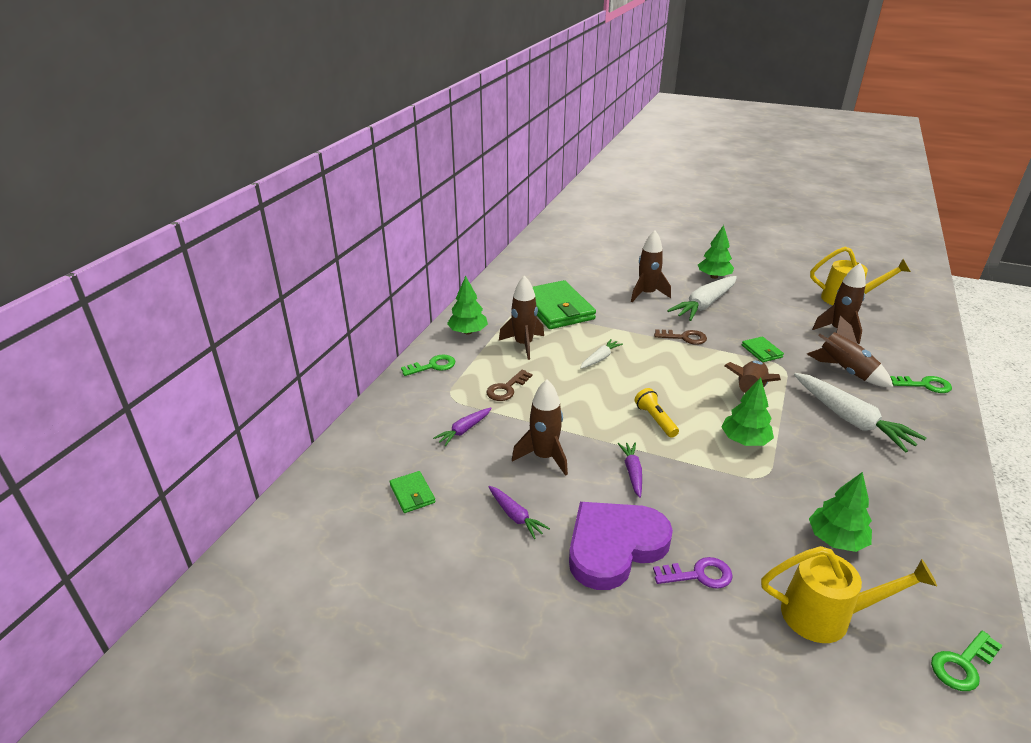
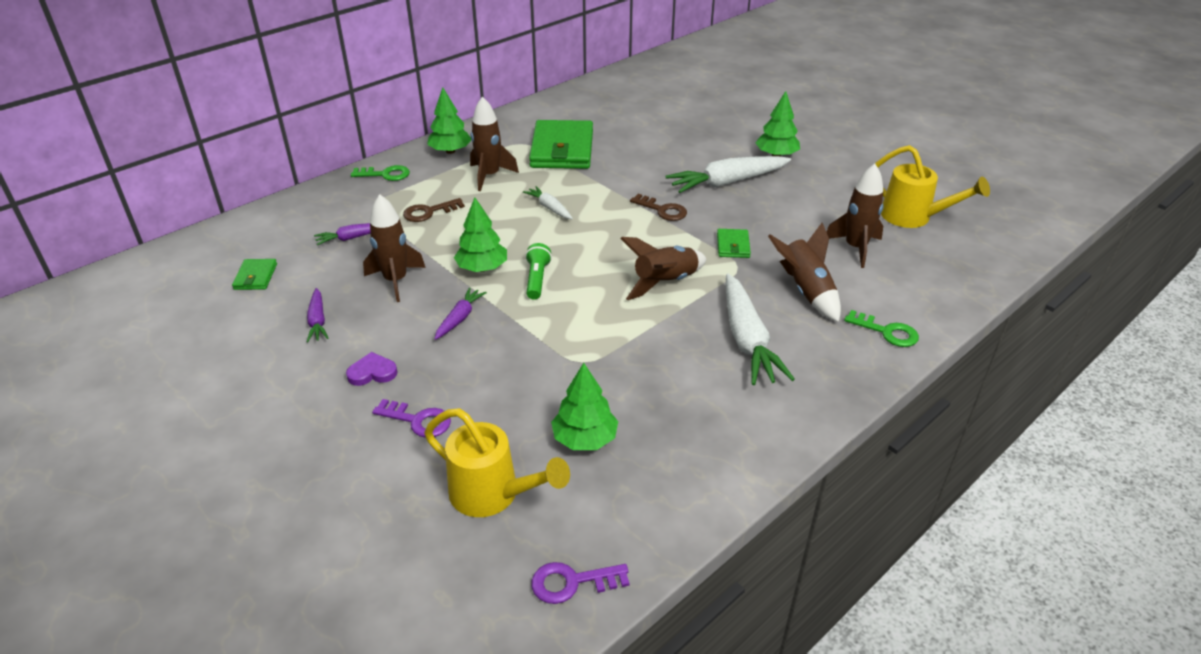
camera: 25 degrees right, 5 degrees up
purple heart [569,502,673,590] -> purple heart [346,352,397,386], size x0.42
white carrot [580,339,623,369] -> white carrot turned 105 degrees counterclockwise [523,186,573,219]
brown rocket [631,230,671,302] -> none
yellow flashlight [635,388,679,438] -> green flashlight [525,243,552,300]
green tree [721,377,774,446] -> green tree moved to [454,198,507,272]
green key [931,631,1003,691] -> purple key [531,562,629,604]

